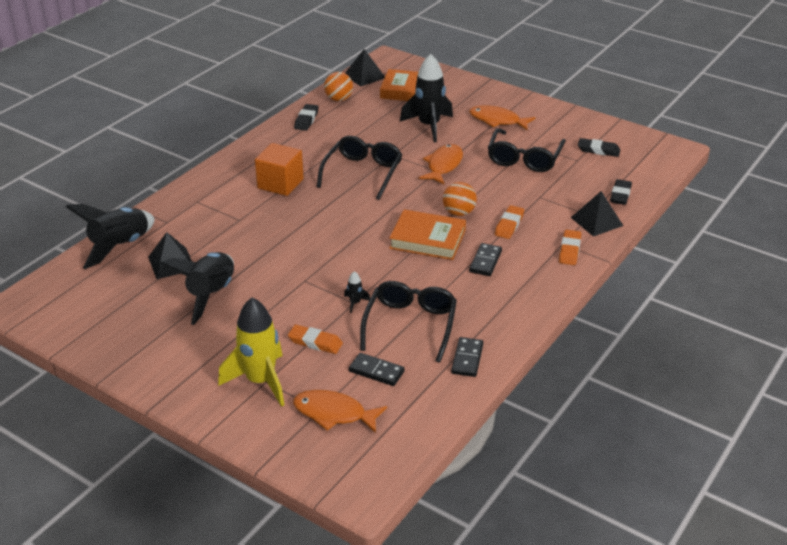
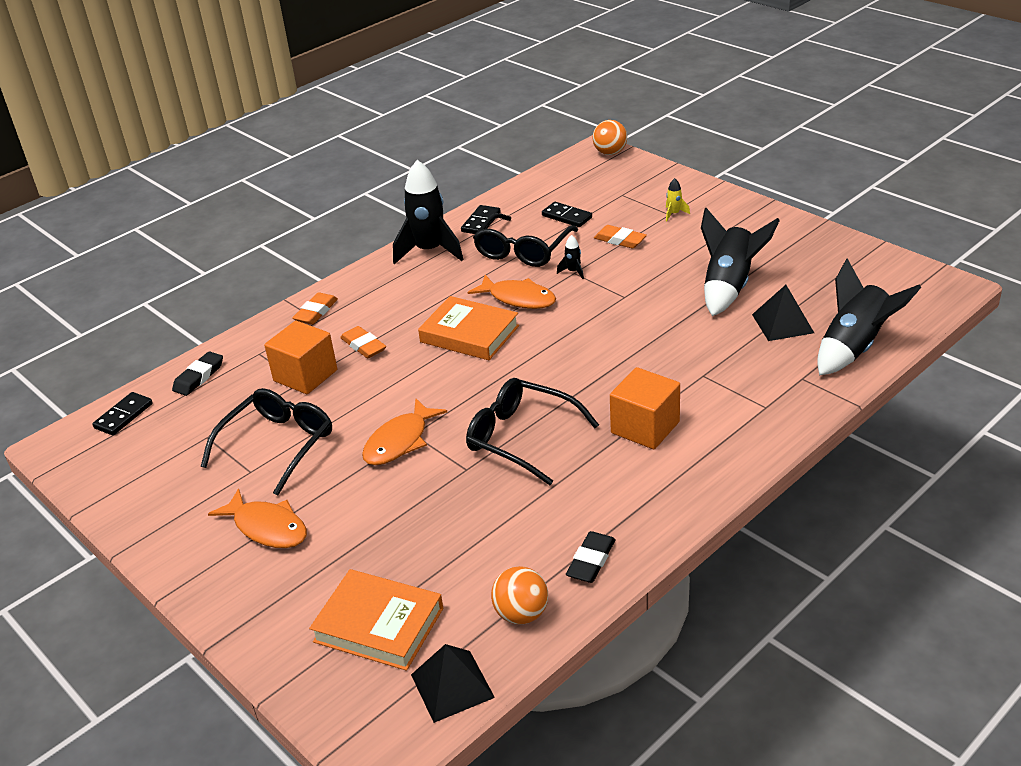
camera: 165 degrees left, 0 degrees up
yellow rocket [218,297,284,407] -> yellow rocket [666,178,690,221], size x0.41
orange fish [293,390,387,433] -> orange fish moved to [468,275,556,309]
black glasses [317,136,402,200] -> black glasses turned 90 degrees clockwise [466,378,599,485]
black rocket [400,54,453,142] -> black rocket moved to [393,160,463,264]
orange ball [443,182,477,216] -> orange ball moved to [593,120,627,155]
black domino [469,243,502,276] -> black domino moved to [92,392,153,436]
orange eraser [495,205,524,239] -> orange eraser turned 75 degrees counterclockwise [340,326,386,358]
black pyramid [571,191,623,237] -> none
black eraser [578,138,620,157] -> none
none -> orange cube [264,321,337,394]

